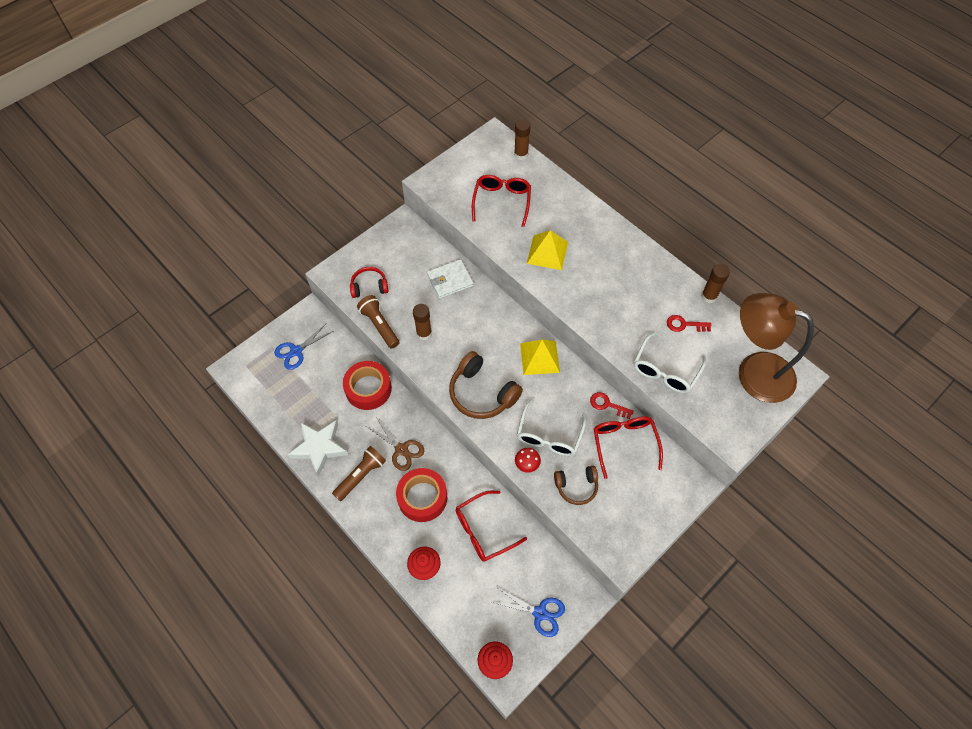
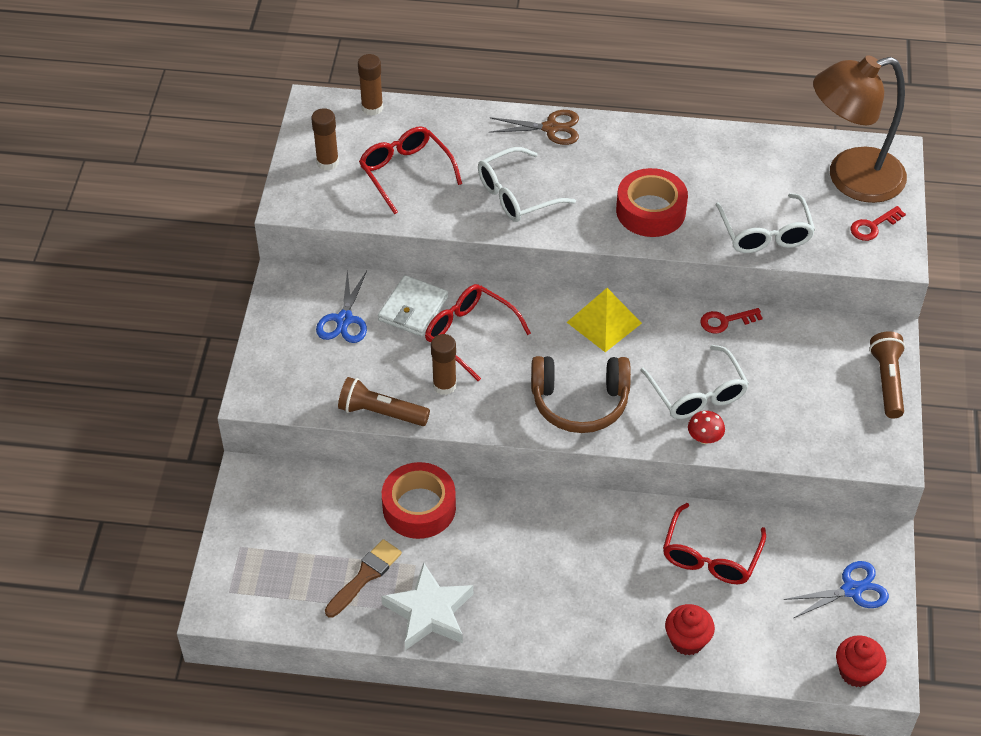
camera: 40 degrees left, 10 degrees down
blue scissors [274,324,333,370] -> blue scissors moved to [316,269,367,343]
brown flashlight [332,446,386,501] -> brown flashlight moved to [869,331,905,418]
red headphones [350,267,388,298] -> none
brown scissors [367,419,424,471] -> brown scissors moved to [489,110,579,145]
red tape [396,468,447,522] -> red tape moved to [616,168,688,237]
yellow pyramid [527,230,568,270] -> white glasses [478,147,576,222]
brown headphones [554,466,598,505] -> none
red glasses [594,416,663,479] -> red glasses moved to [425,284,531,381]
red key [667,315,711,332] -> red key moved to [850,206,906,241]
brown glue stick [701,264,730,303] -> brown glue stick moved to [311,108,339,170]
none -> brown brush [325,539,402,618]

